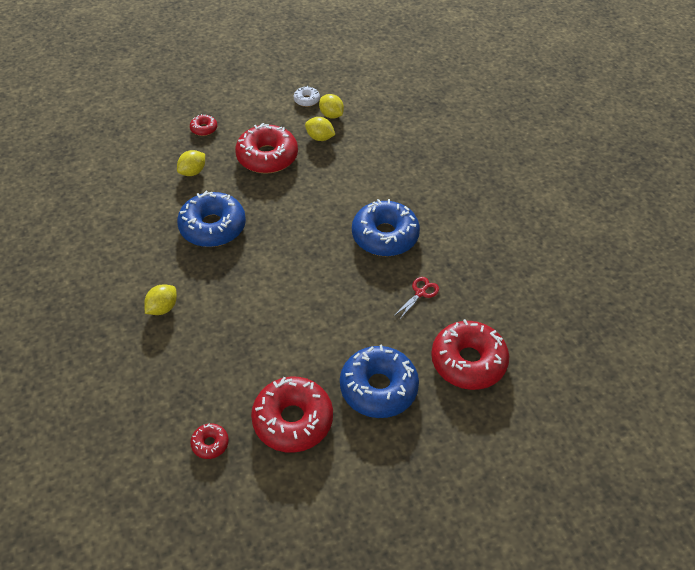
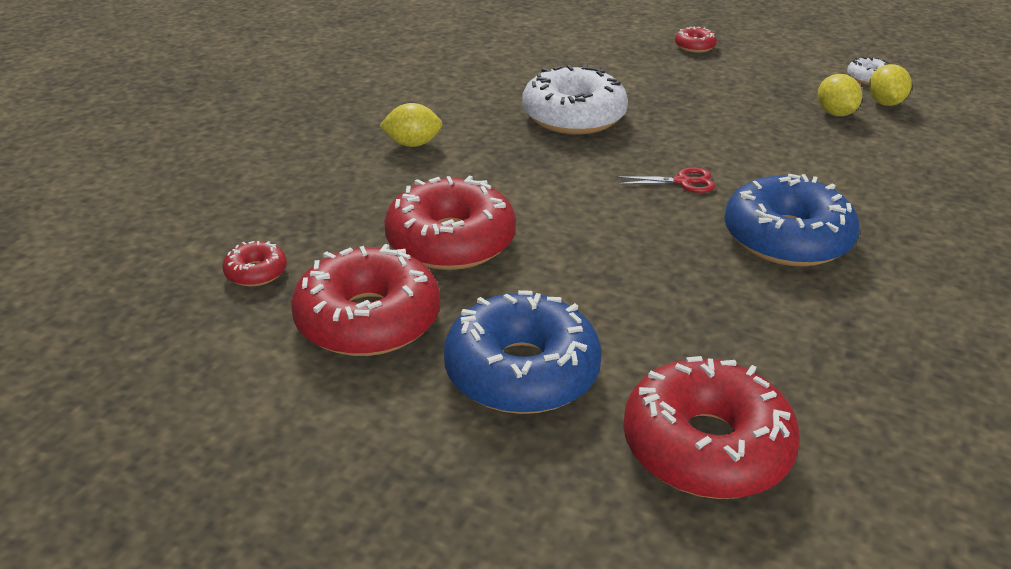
camera: 50 degrees right, 15 degrees down
yellow lemon [177,150,205,176] -> none
blue donut [177,191,246,247] -> white donut [522,64,628,134]
red donut [235,123,298,174] -> red donut moved to [384,176,516,270]
red scissors [394,277,439,320] -> red scissors moved to [615,167,715,193]

